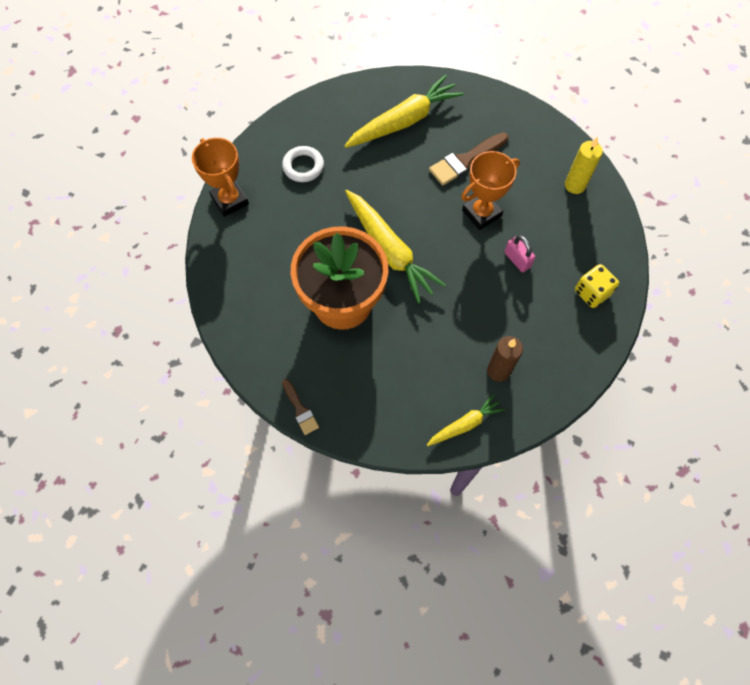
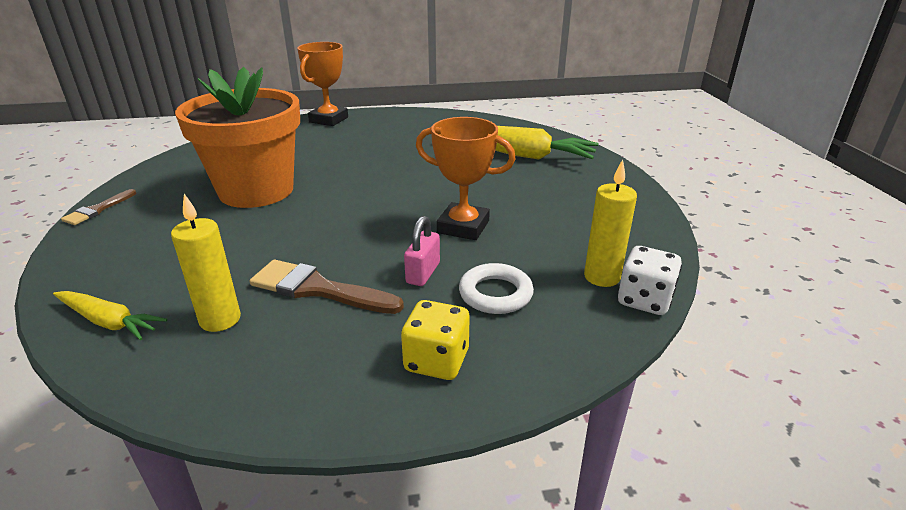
camera: 55 degrees right, 35 degrees down
white ring [282,146,324,182] -> white ring moved to [459,263,534,314]
yellow carrot [345,190,446,304] -> none
brown brush [429,132,508,185] -> brown brush moved to [250,260,404,314]
brown candle [487,336,523,382] -> yellow candle [171,194,241,332]
none -> white dice [618,246,682,315]

